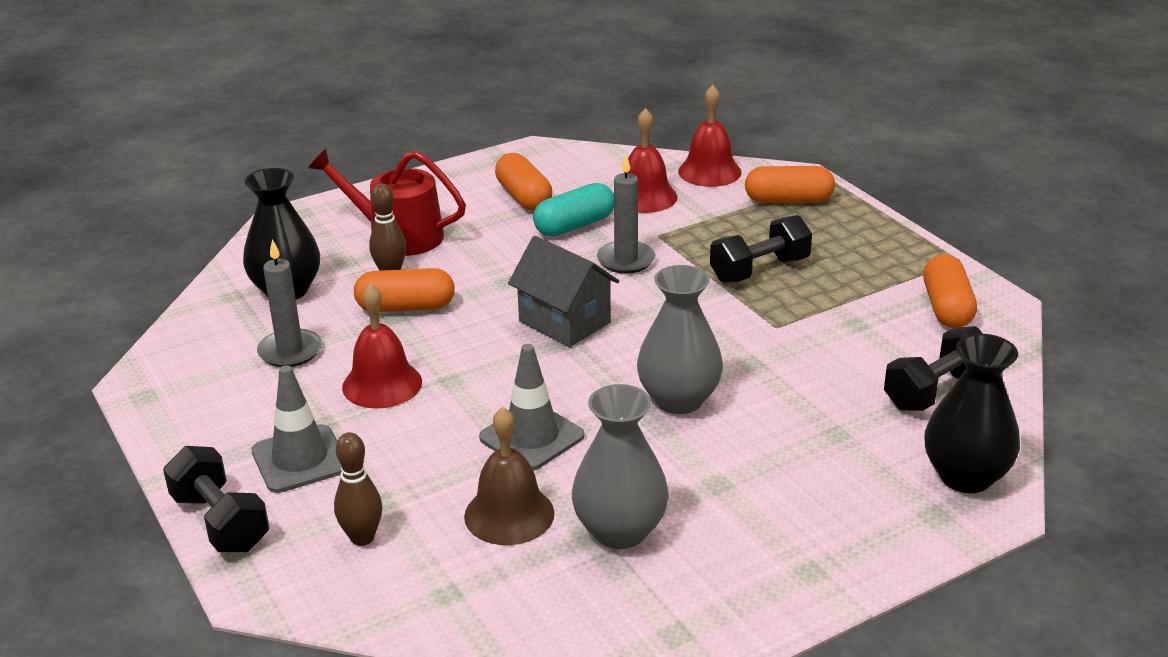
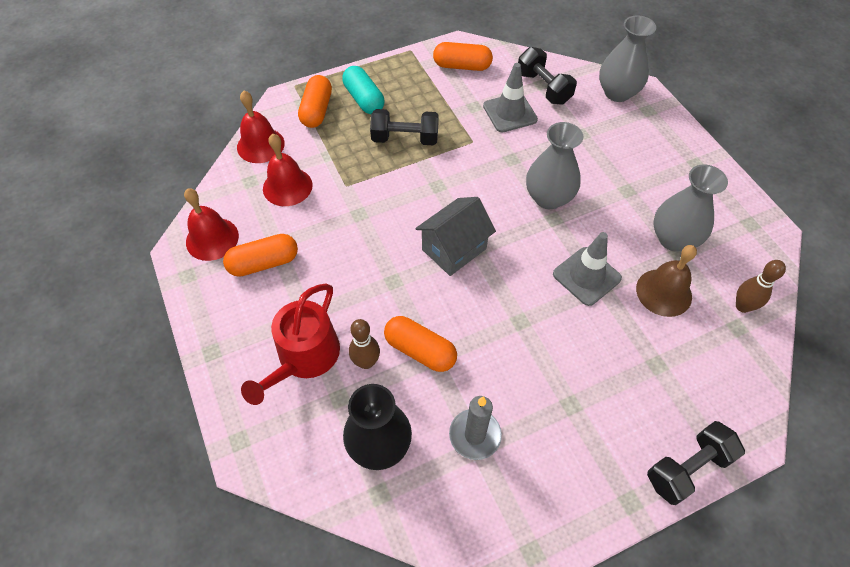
camera: 85 degrees left, 25 degrees up
grey traffic cone [251,366,342,493] -> grey traffic cone moved to [483,63,538,132]
brown bowling pin [334,432,382,546] -> brown bowling pin moved to [736,260,786,313]
red bell [342,284,422,409] -> red bell moved to [184,188,239,261]
orange capsule [354,268,455,312] -> orange capsule turned 60 degrees counterclockwise [384,316,457,372]
turquoise capsule [533,183,614,237] -> turquoise capsule moved to [342,66,384,114]
grey candle [597,155,655,274] -> none
black dumbbell [710,215,812,283] -> black dumbbell turned 60 degrees counterclockwise [370,109,439,145]
black vase [924,334,1020,493] -> grey vase [599,15,656,102]

